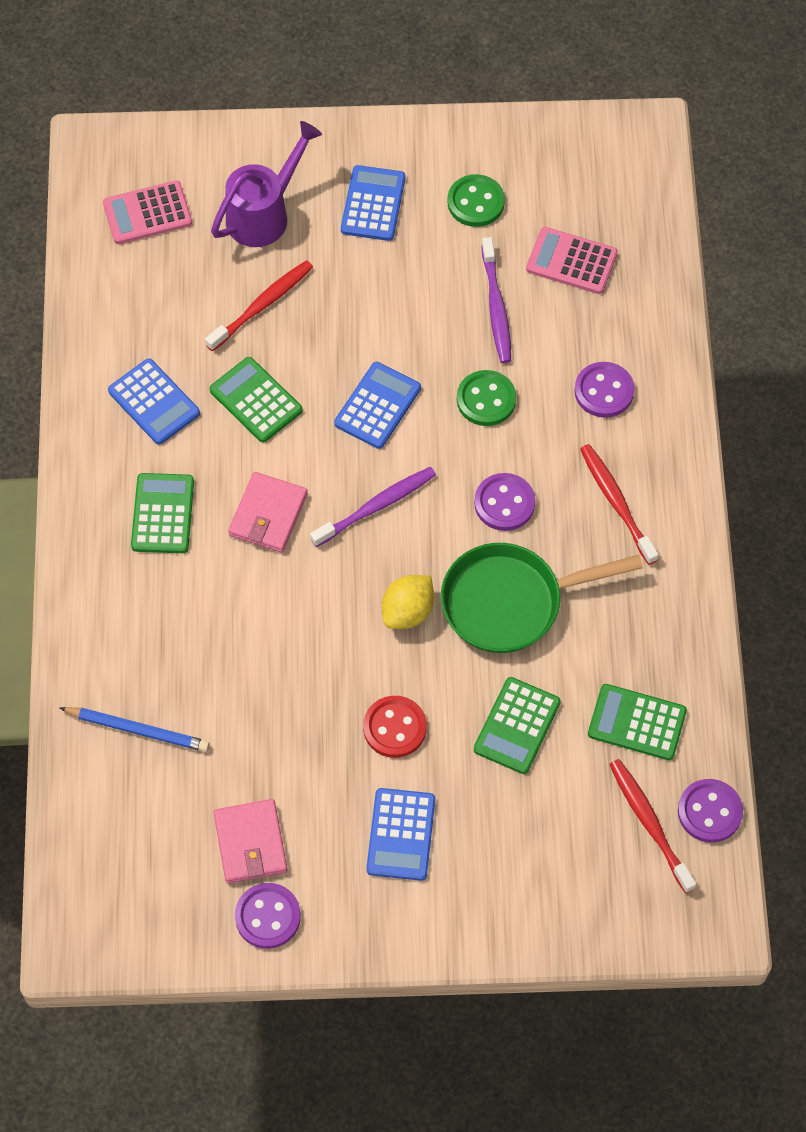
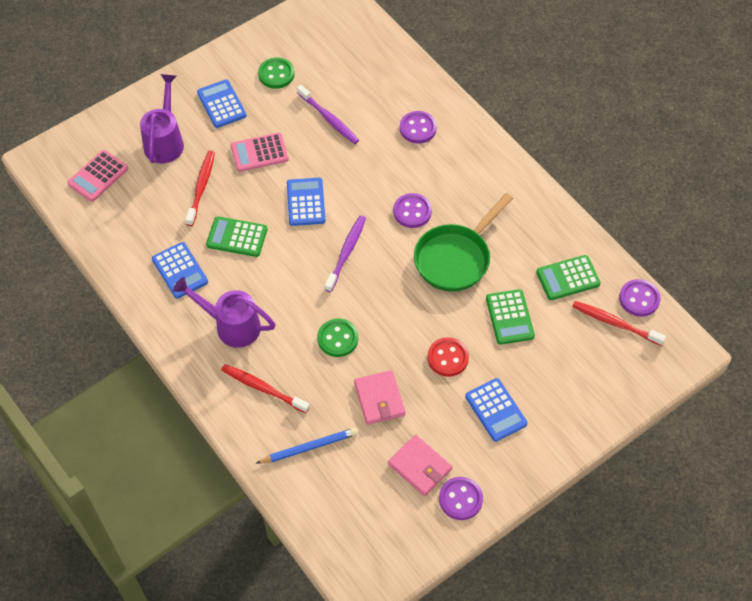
camera: 35 degrees left, 5 degrees down
blue calculator [108,358,200,445] -> blue calculator turned 45 degrees clockwise [152,242,208,299]
green calculator [131,473,194,553] -> purple watering can [173,277,276,348]
pink wallet [228,472,308,553] -> pink wallet moved to [354,370,406,425]
yellow lemon [382,575,434,629] -> none
green button [457,370,516,426] -> green button moved to [317,318,358,357]
pink calculator [526,227,618,294] -> pink calculator moved to [231,133,289,172]
red toothbrush [580,444,659,565] -> red toothbrush moved to [221,364,310,413]

